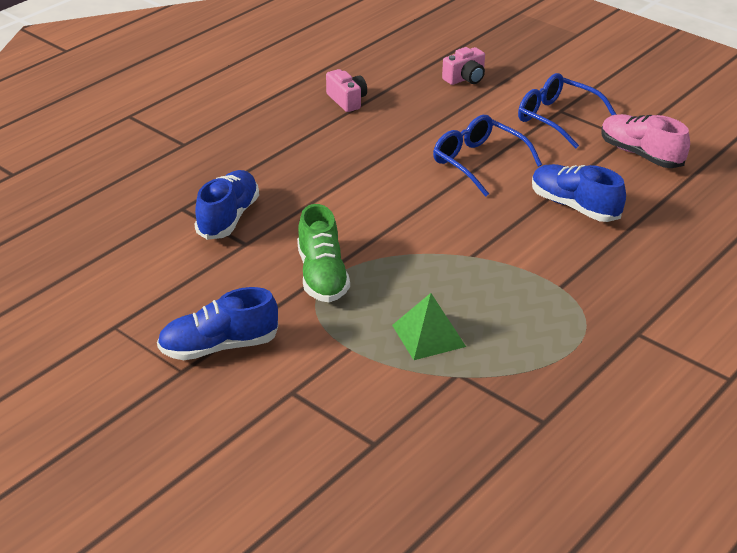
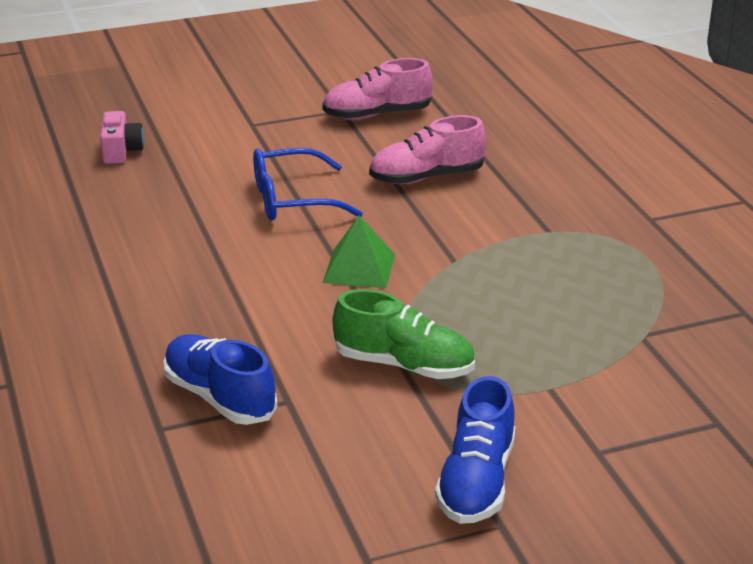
camera: 60 degrees left, 5 degrees down
pink camera [326,69,367,112] -> none
green pyramid [392,293,466,360] -> green pyramid moved to [323,216,395,288]
blue glasses [518,73,617,149] -> none
blue shoe [532,164,626,222] -> pink shoe [369,115,486,184]

